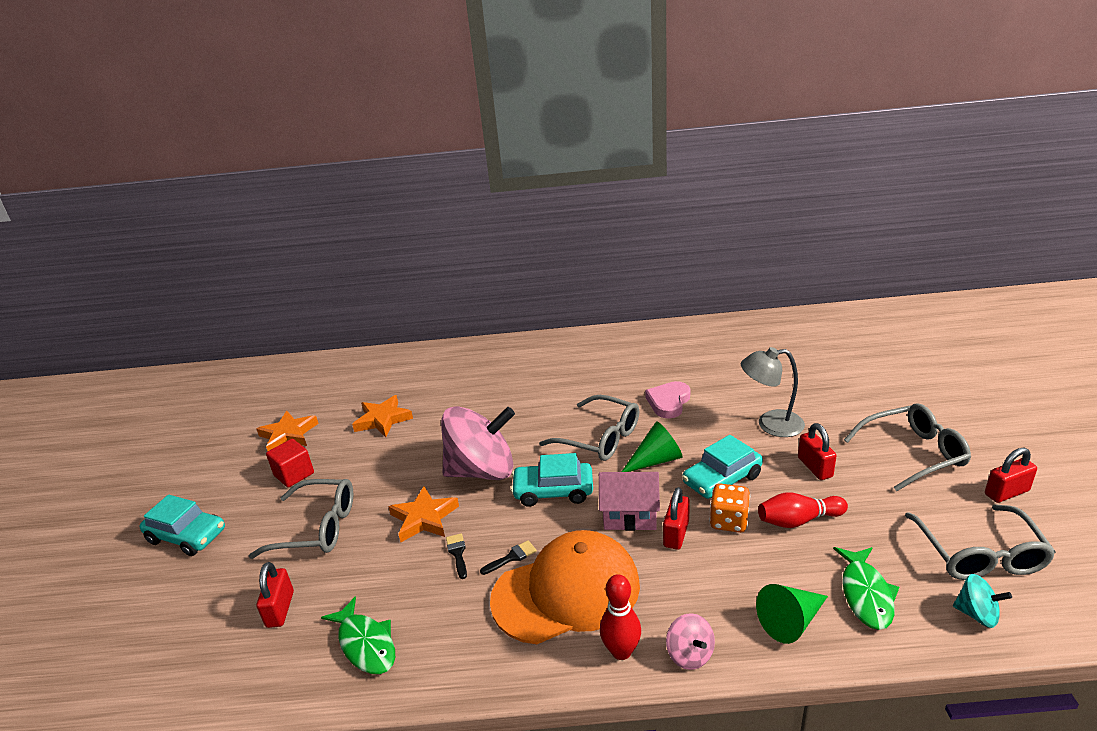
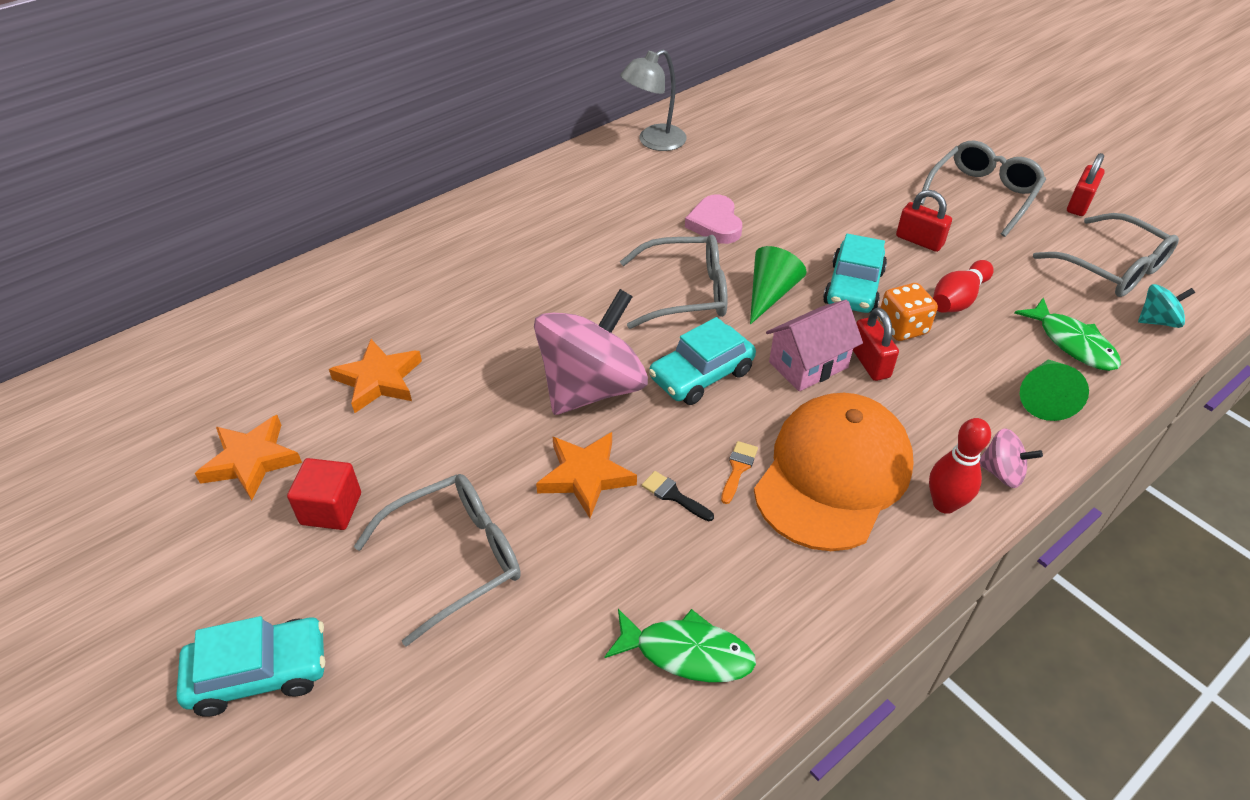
camera: 40 degrees left, 15 degrees up
red padlock [256,562,294,628] -> none
black brush [480,540,537,575] -> orange brush [721,441,758,504]
grey lamp [741,347,805,437] -> grey lamp moved to [620,49,687,151]

